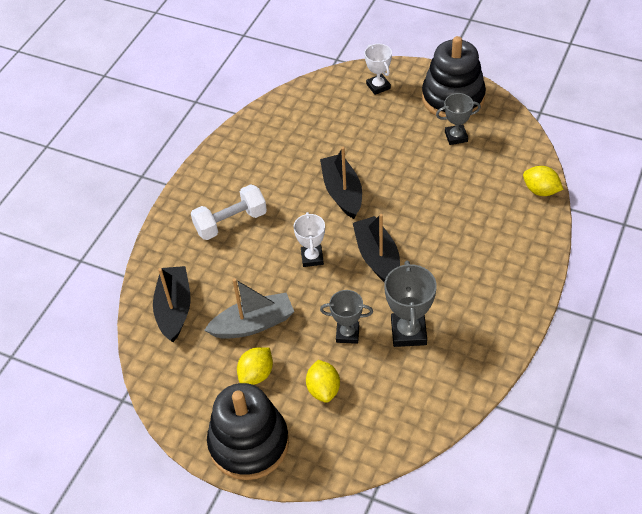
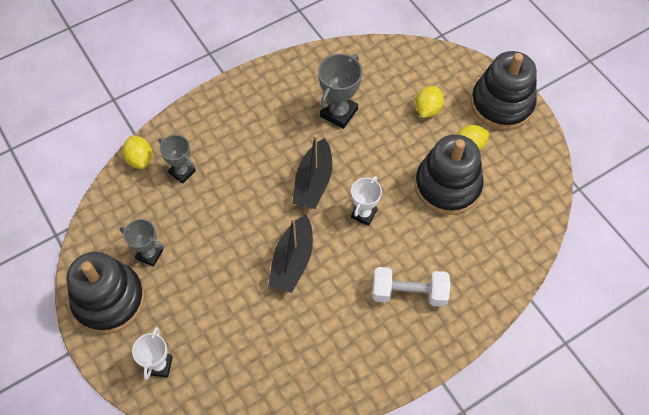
camera: 150 degrees left, 10 degrees up
black boat [153,266,191,342] -> none
grey boat [204,278,294,339] -> black stacking toy [415,134,484,215]
grey trophy [320,290,373,344] -> grey trophy moved to [159,135,196,184]

